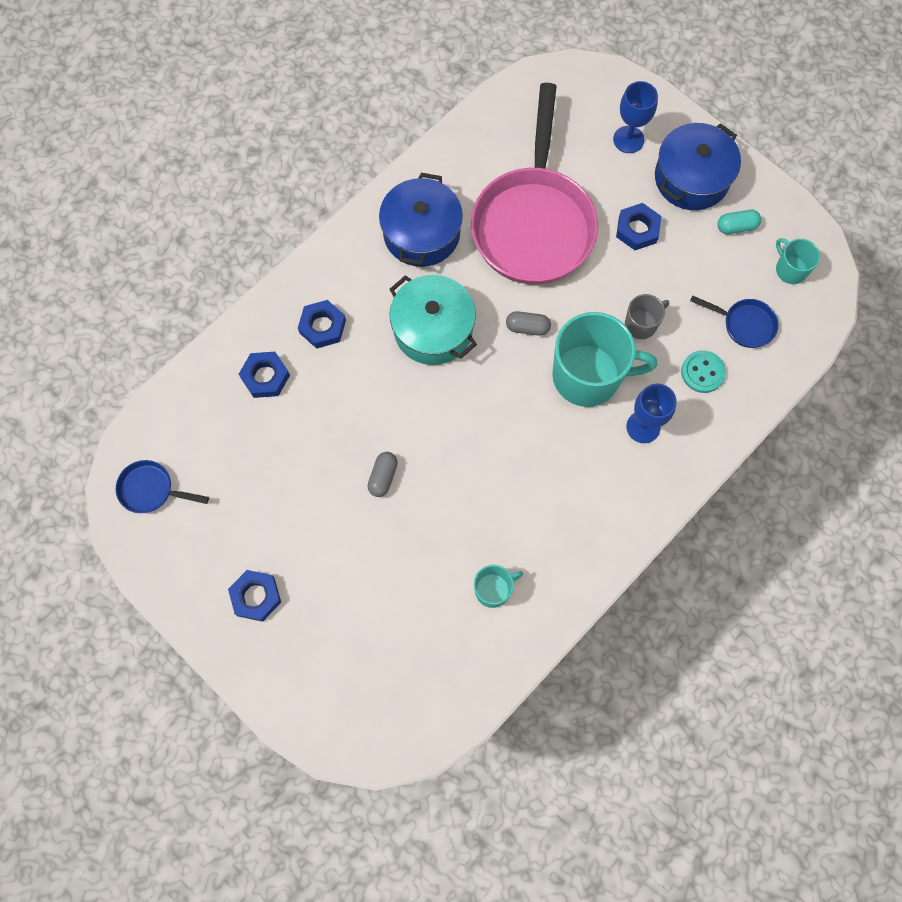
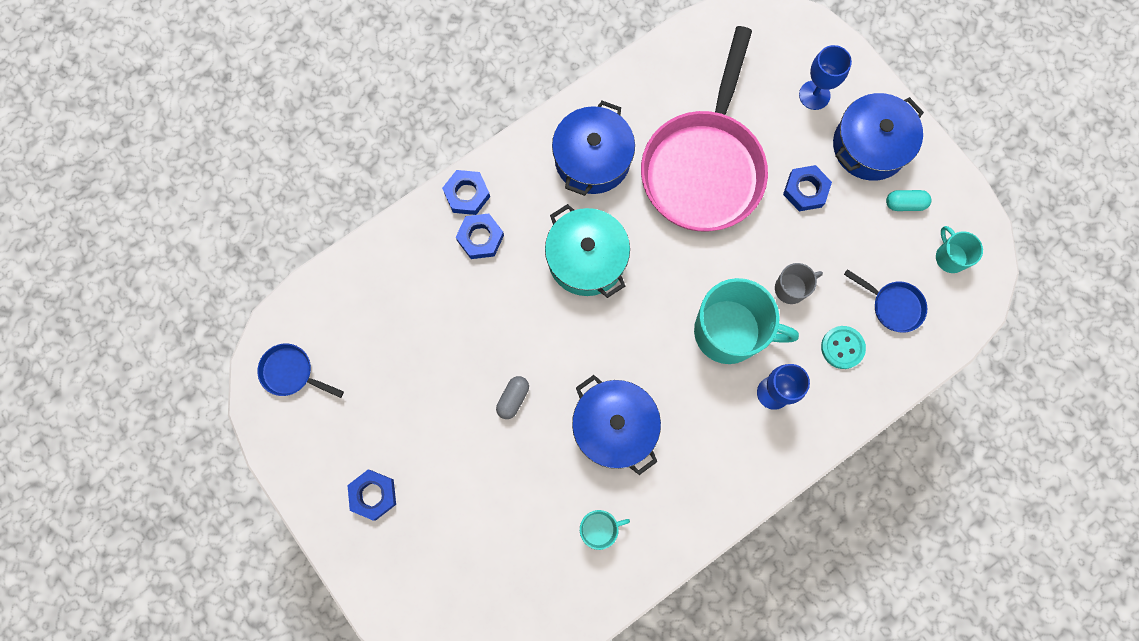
camera: 10 degrees right, 5 degrees up
blue nut [239,352,290,398] -> blue nut moved to [442,170,490,215]
grey capsule [506,311,551,336] -> none
none -> blue pot [572,375,661,475]

